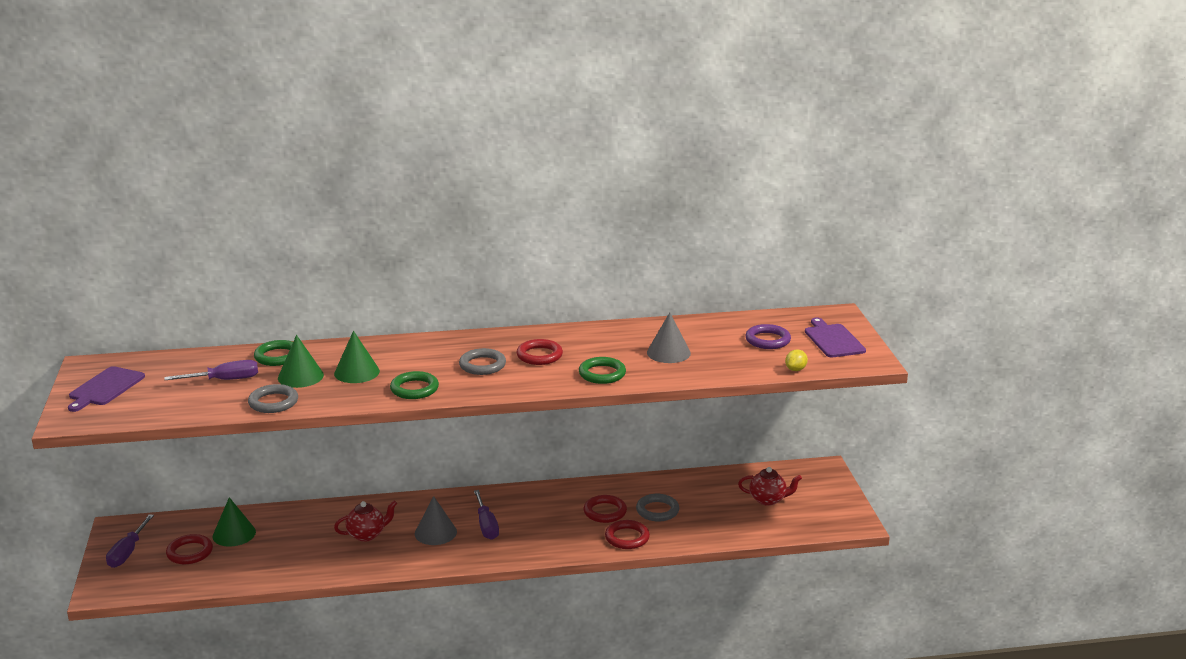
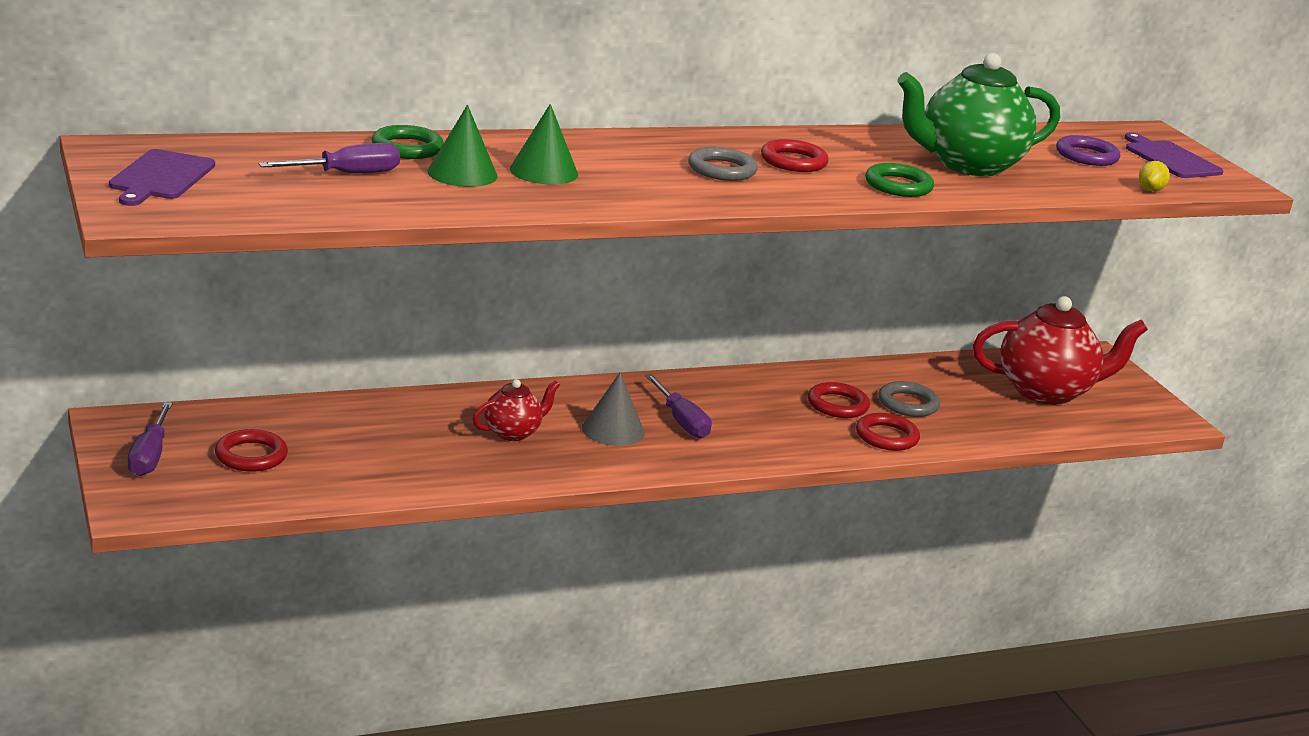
camera: 15 degrees left, 0 degrees up
green cone [212,497,256,547] -> none
grey ring [248,384,298,413] -> none
green ring [390,371,439,399] -> none
grey cone [647,312,691,363] -> green teapot [897,53,1060,176]
red teapot [738,467,802,506] -> red teapot [973,296,1148,405], size x1.95

